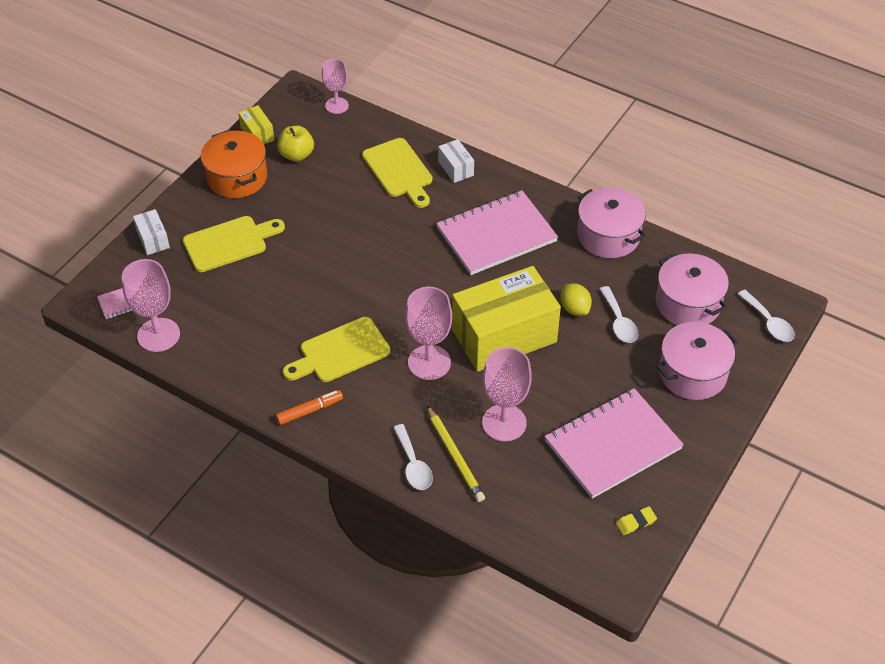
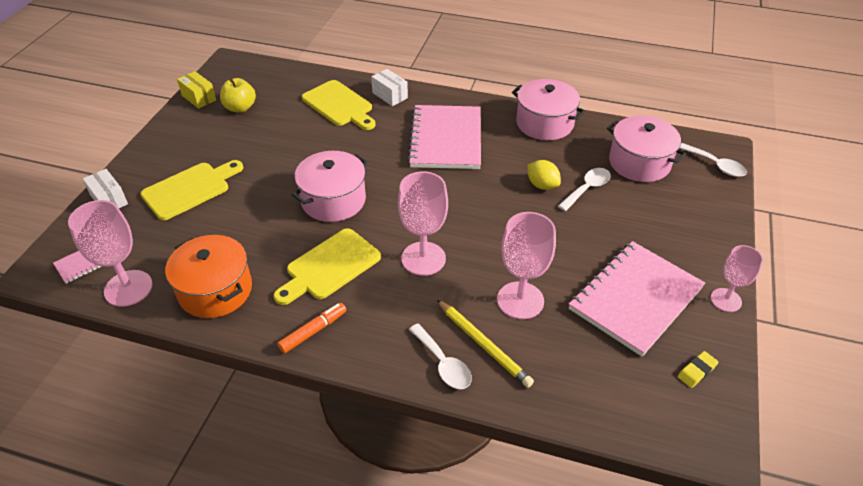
camera: 15 degrees left, 5 degrees down
orange pot [201,131,267,198] -> orange pot moved to [165,235,252,318]
pink goblet [322,59,349,114] -> pink goblet moved to [711,245,763,312]
pink notebook [436,191,558,275] -> pink notebook turned 45 degrees counterclockwise [407,105,481,169]
yellow box [452,266,561,372] -> none
white spoon [600,286,638,343] -> white spoon turned 105 degrees counterclockwise [558,168,611,211]
pink pot [657,322,738,400] -> pink pot moved to [292,151,368,222]

